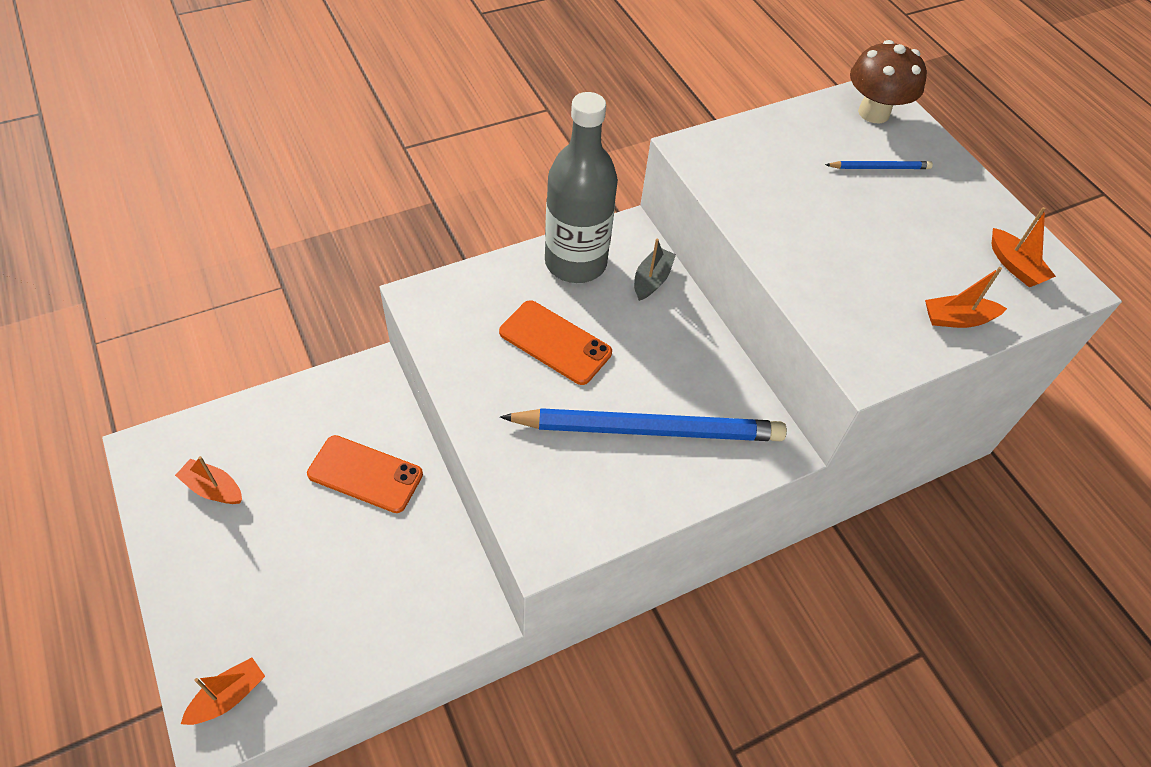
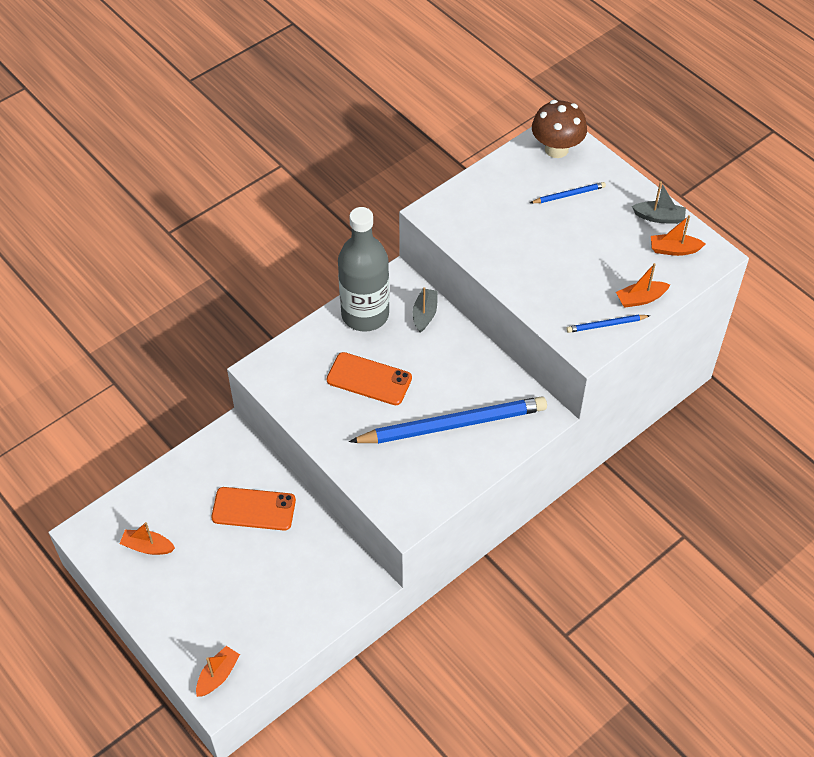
camera: 10 degrees left, 0 degrees up
orange boat [992,207,1056,287] -> orange boat turned 135 degrees clockwise [651,215,705,256]
none -> blue pencil [566,314,650,333]
none -> grey boat [632,181,686,224]

